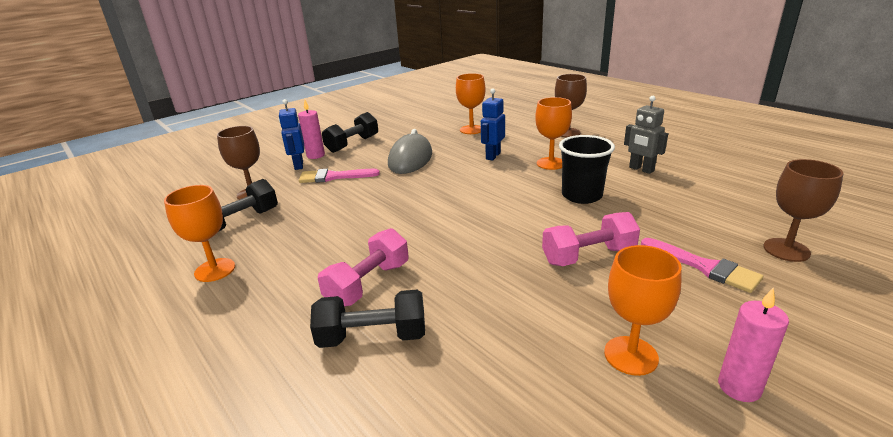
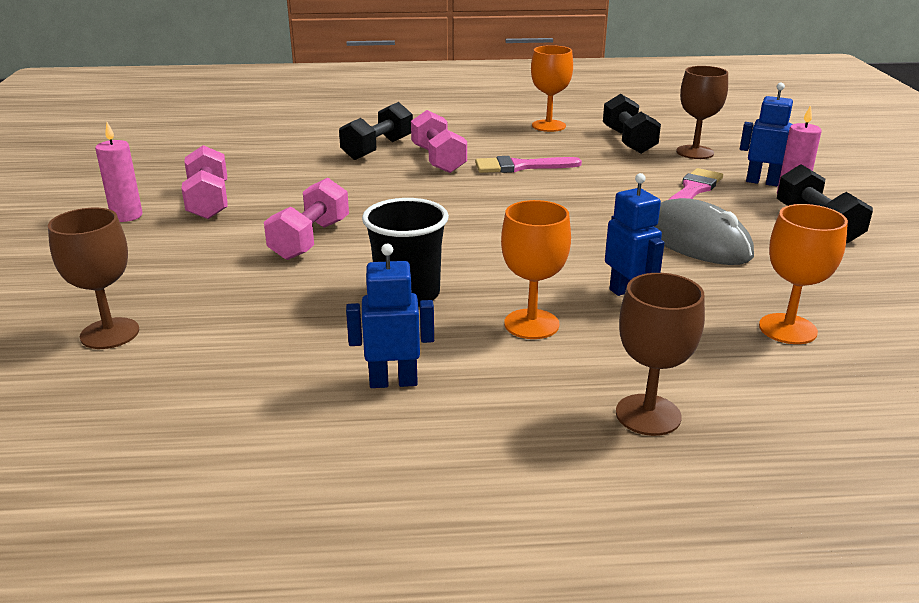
camera: 125 degrees right, 0 degrees up
orange goblet [604,245,682,376] -> pink dumbbell [181,145,227,219]
grey robot [624,96,668,174] -> blue robot [346,244,434,388]
pink brush [641,238,763,293] -> pink brush moved to [475,156,582,173]

